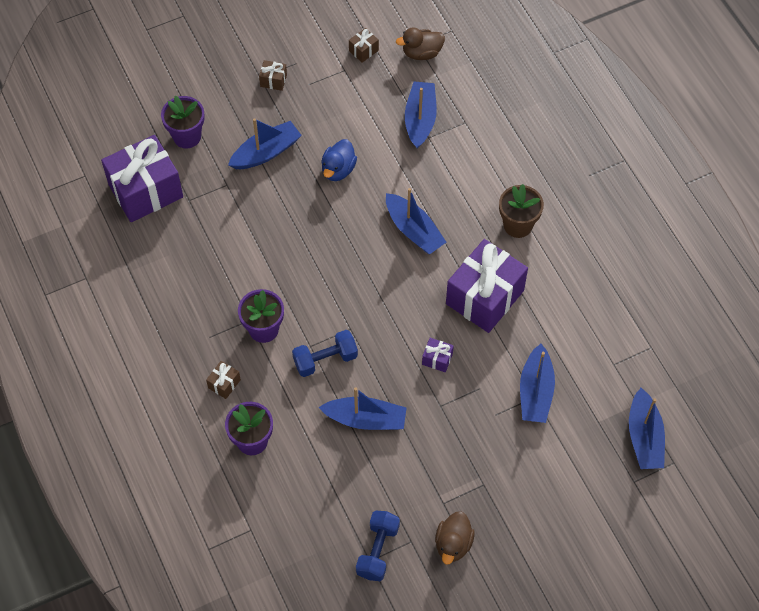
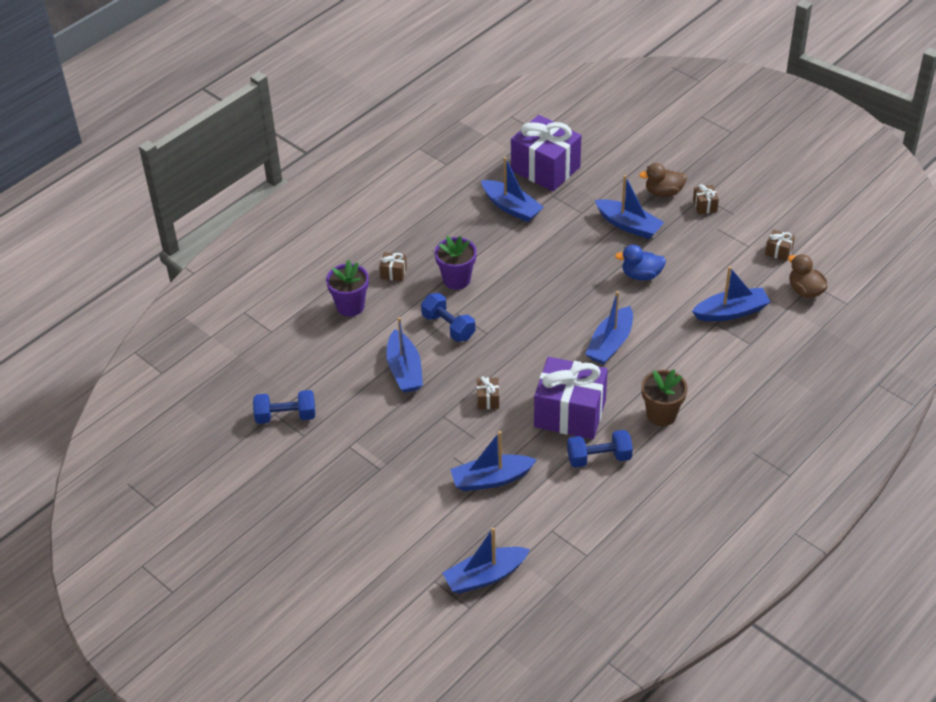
camera: 70 degrees right, 15 degrees down
purple flower pot [161,96,205,148] -> none
purple gift [422,338,454,372] -> brown gift [477,376,499,409]
brown duck [435,511,475,564] -> brown duck moved to [639,163,687,197]
none -> blue boat [481,157,544,222]
none -> blue dumbbell [567,430,633,468]

